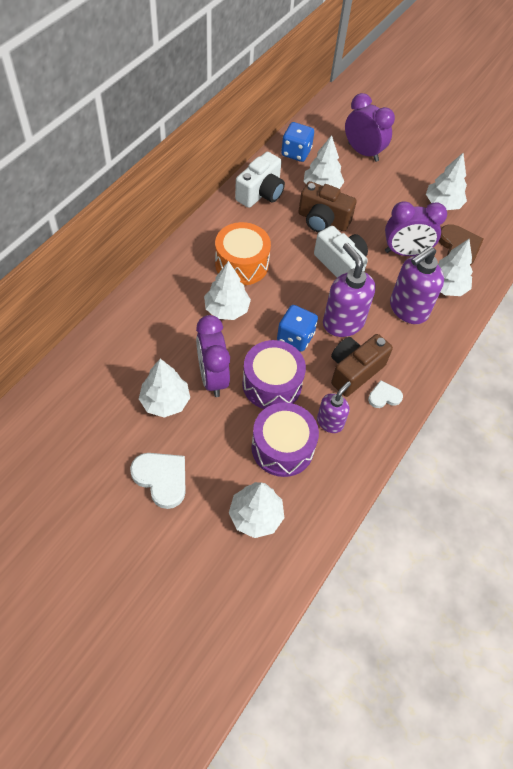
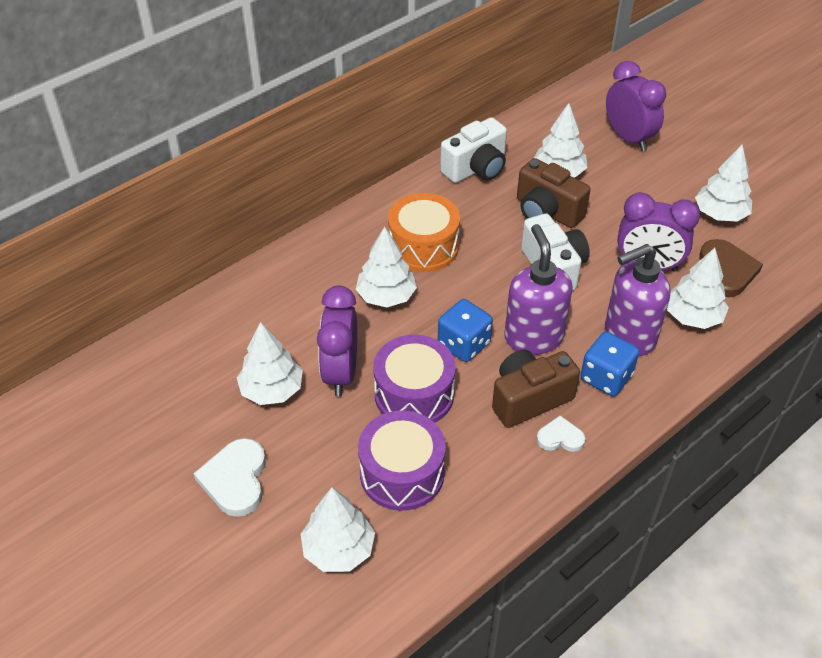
camera: 20 degrees right, 10 degrees down
white heart [130,453,186,509] -> white heart turned 150 degrees counterclockwise [193,438,266,517]
blue dice [281,122,314,162] -> blue dice moved to [580,332,639,396]
purple soap dispenser [317,381,351,433] -> none

